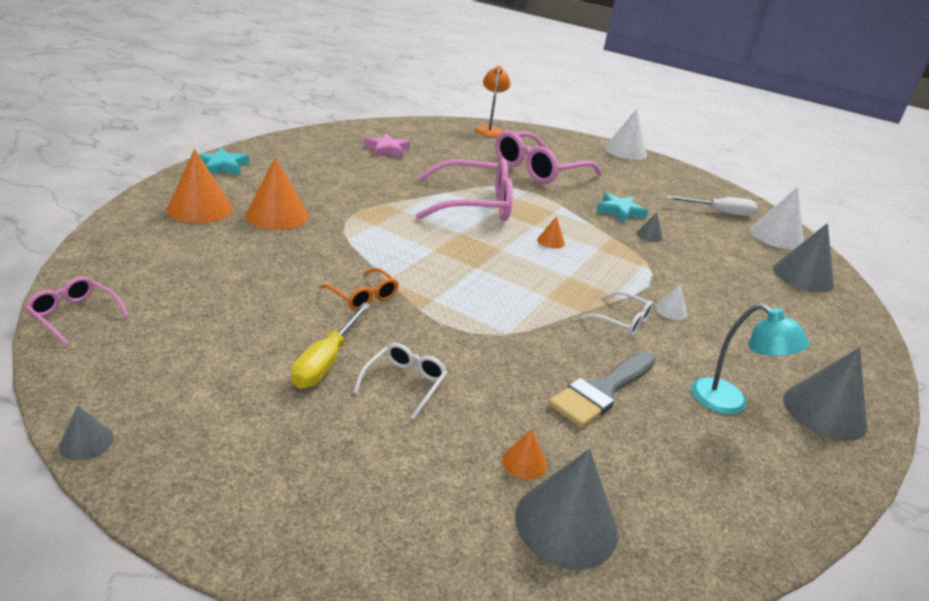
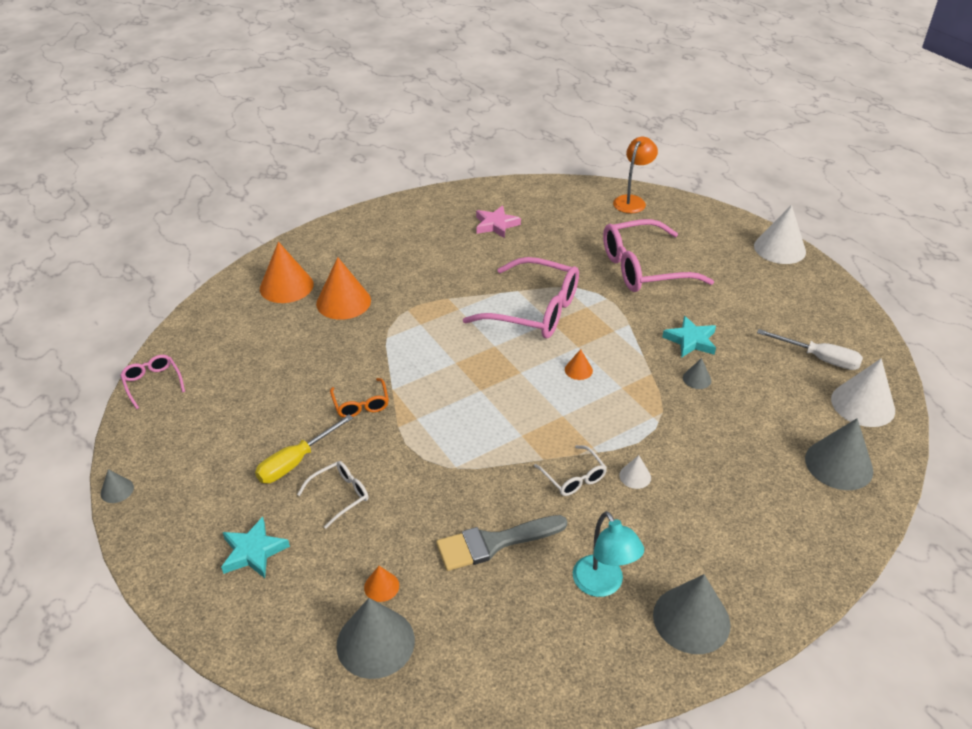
camera: 30 degrees right, 10 degrees up
turquoise star [198,148,249,176] -> turquoise star moved to [221,517,290,578]

